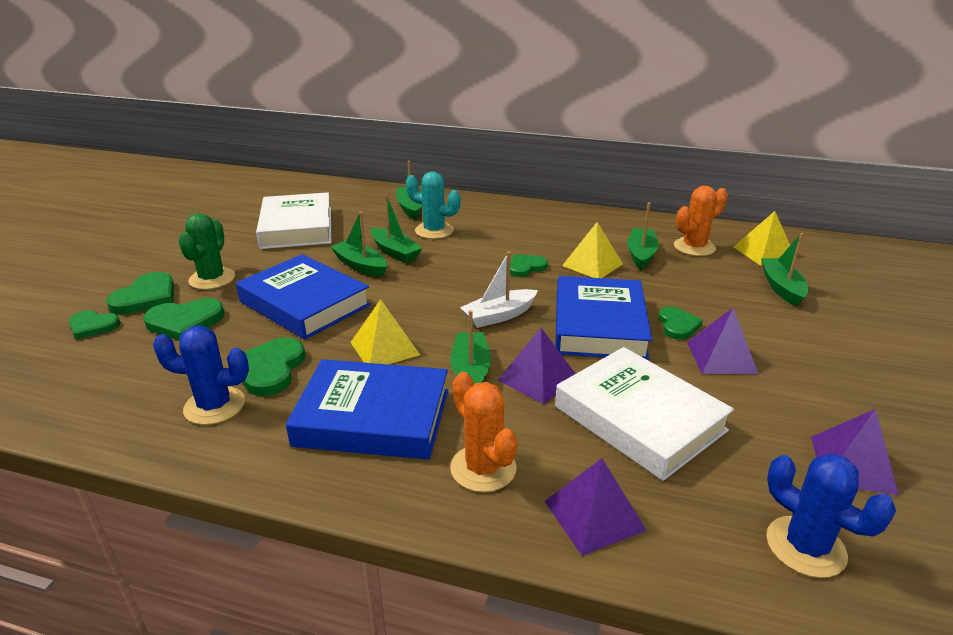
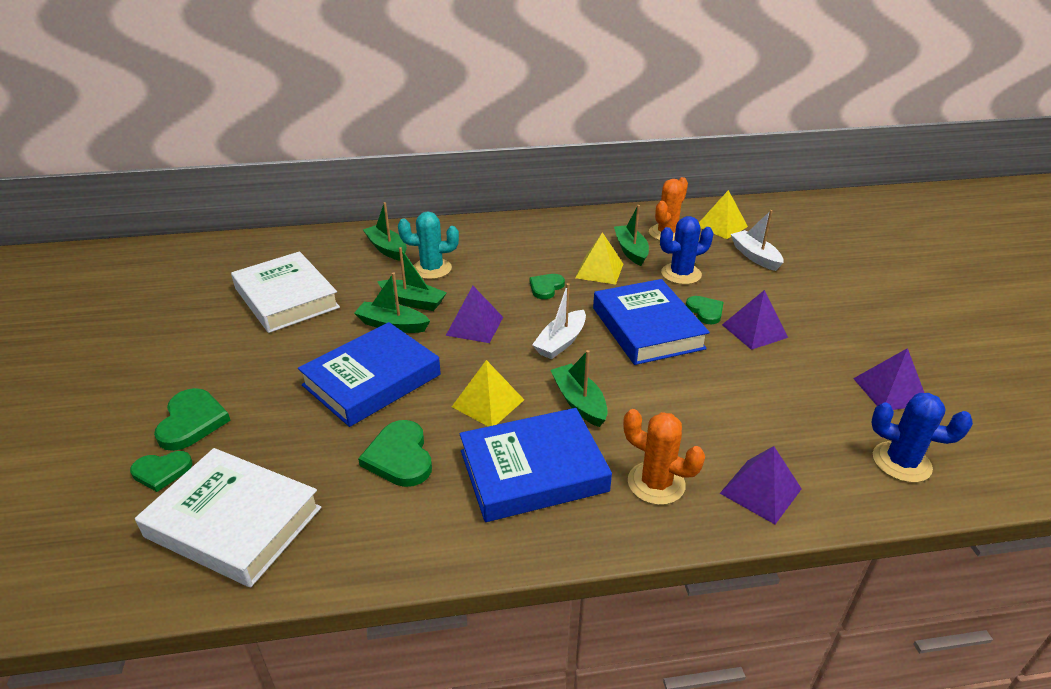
camera: 25 degrees left, 5 degrees up
green heart [143,298,225,341] -> none
blue cactus [153,326,249,425] -> blue cactus moved to [660,216,713,284]
green cactus [178,213,235,290] -> none
blue book [236,254,371,339] -> blue book turned 60 degrees counterclockwise [298,322,441,427]
purple pyramid [498,328,575,404] -> purple pyramid moved to [446,286,503,343]
white book [555,347,734,481] -> white book moved to [135,448,321,587]
green boat [761,233,808,307] -> white boat [731,210,783,271]

